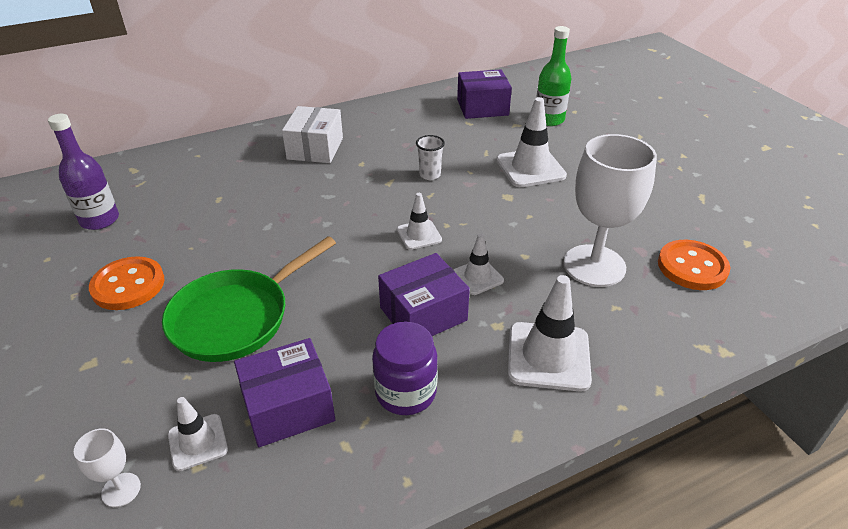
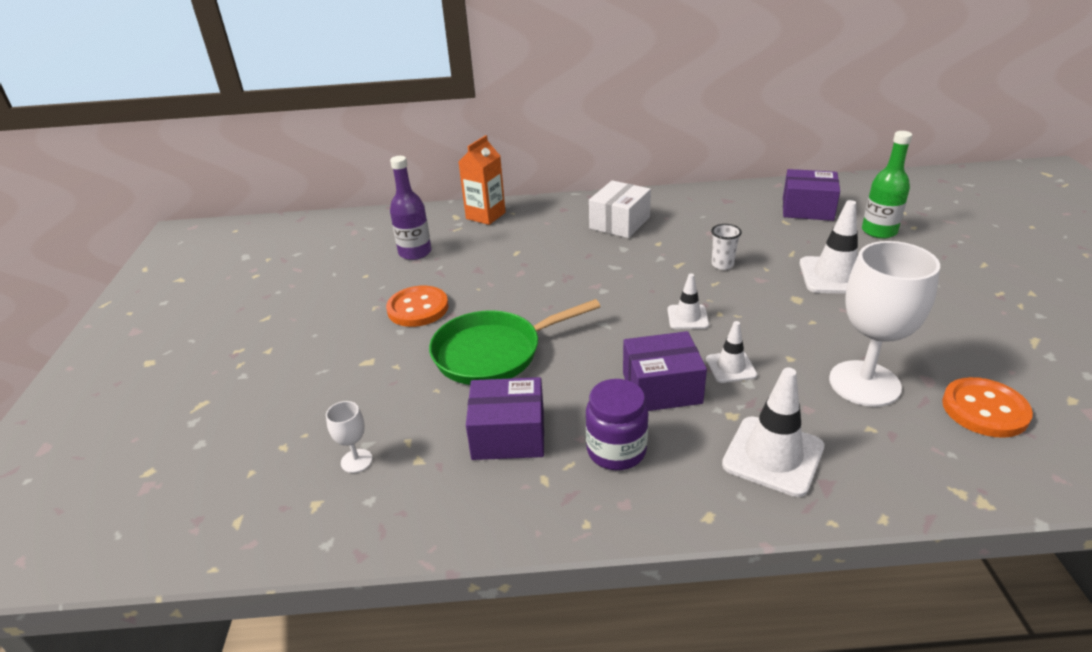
camera: 25 degrees right, 5 degrees down
white traffic cone [168,397,228,471] -> none
none -> orange carton [459,135,506,225]

